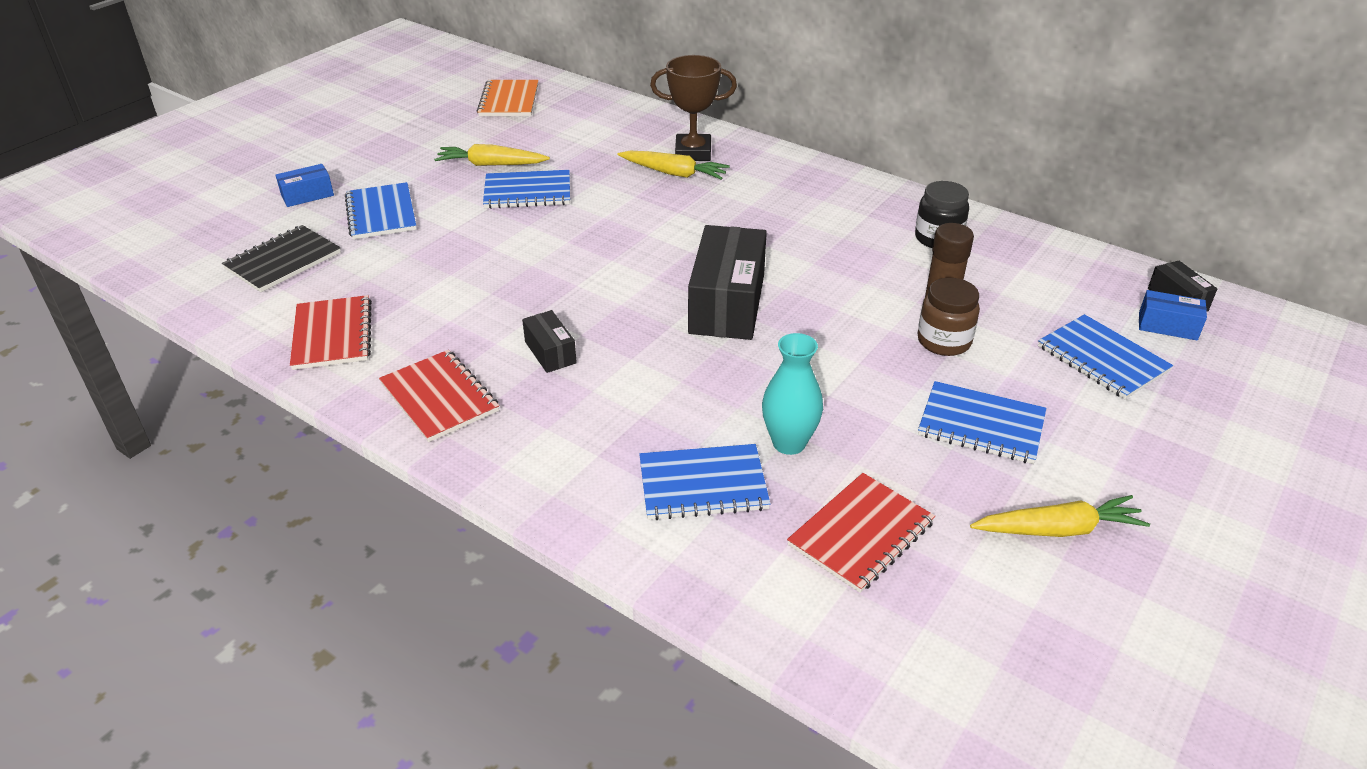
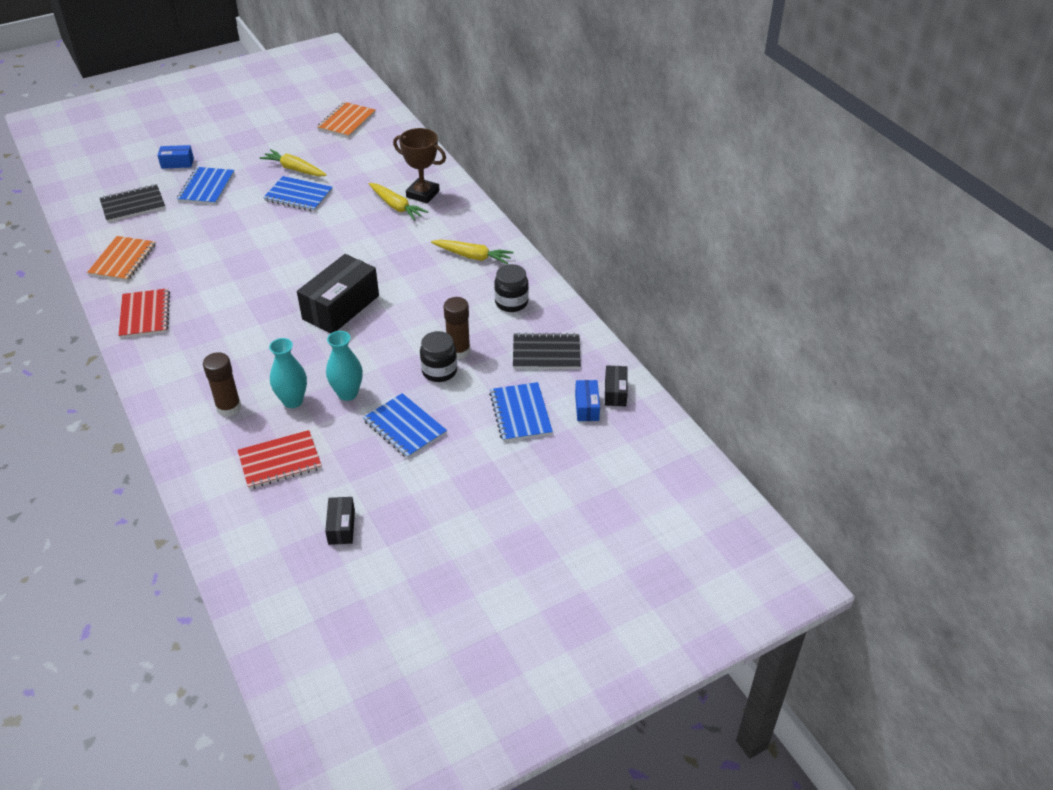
camera: 25 degrees right, 5 degrees up
red notebook [290,295,372,370] -> orange notebook [87,236,156,281]
black box [522,310,577,373] -> black box moved to [325,497,355,545]
blue notebook [639,444,770,520] -> brown glue stick [203,352,242,417]
brown jar [918,278,980,356] -> black jar [420,331,457,382]
yellow carrot [970,495,1150,537] -> yellow carrot moved to [431,240,513,264]
blue box [1139,290,1207,341] -> blue box turned 45 degrees clockwise [575,380,600,421]
none -> turquoise vase [326,331,363,401]
none -> black notebook [513,333,581,369]

